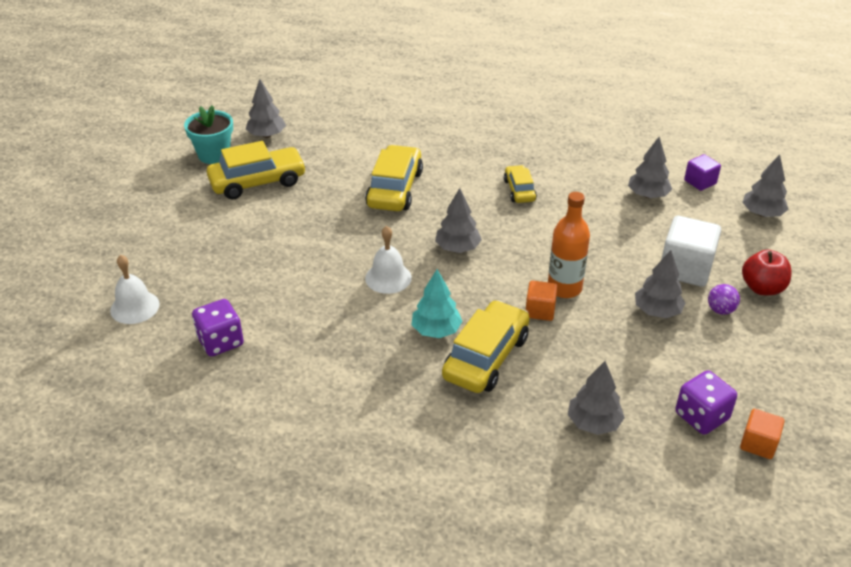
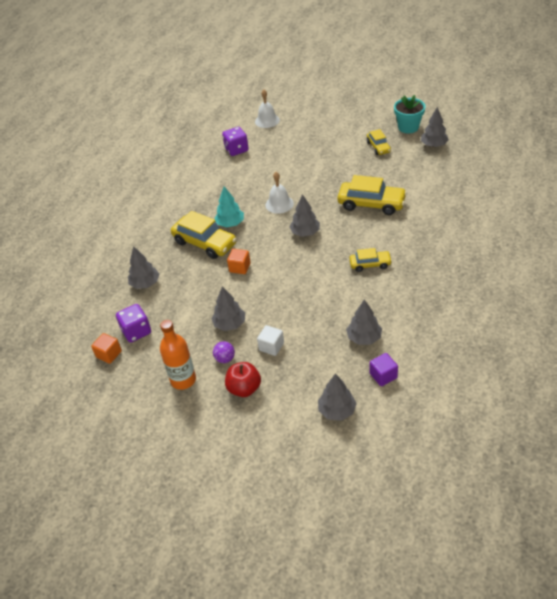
camera: 100 degrees right, 5 degrees up
yellow car [207,141,306,199] -> yellow car [367,129,391,155], size x0.57
orange bottle [548,192,590,298] -> orange bottle moved to [160,320,196,390]
white cube [661,216,721,287] -> white cube [257,325,284,356], size x0.57

